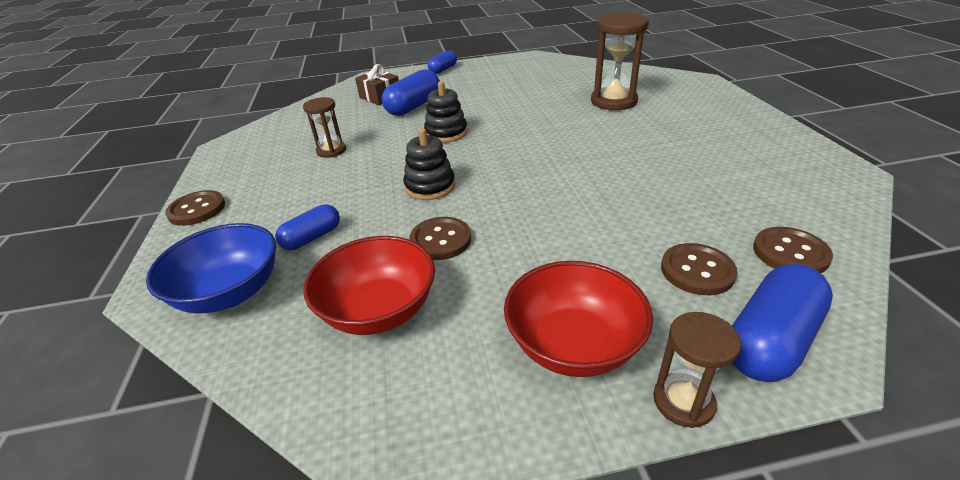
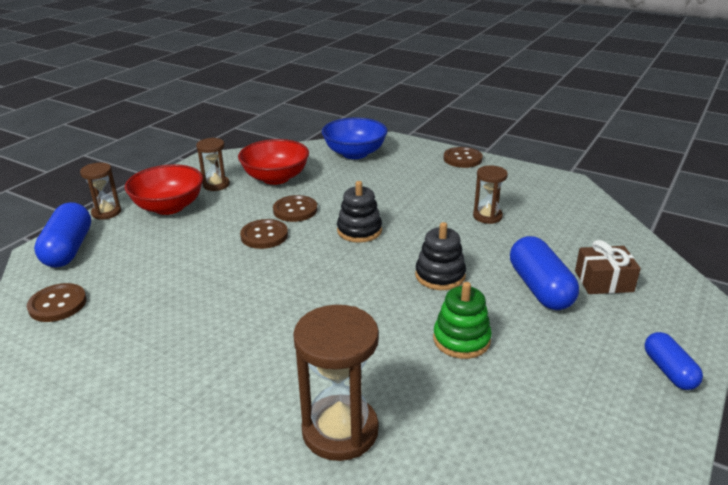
camera: 130 degrees right, 5 degrees down
blue capsule [275,204,340,250] -> none
brown button [661,243,738,295] -> brown button moved to [240,219,288,249]
none -> brown hourglass [196,138,230,191]
none -> green stacking toy [433,282,492,359]

